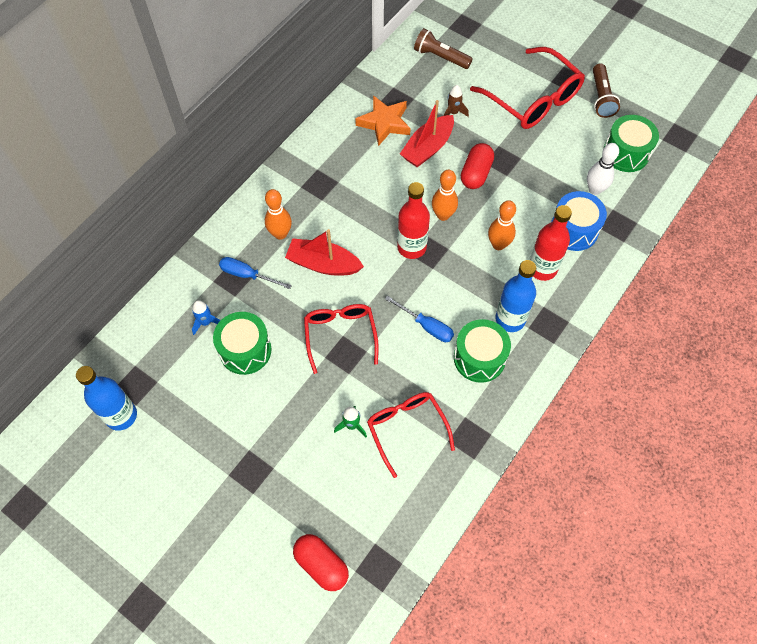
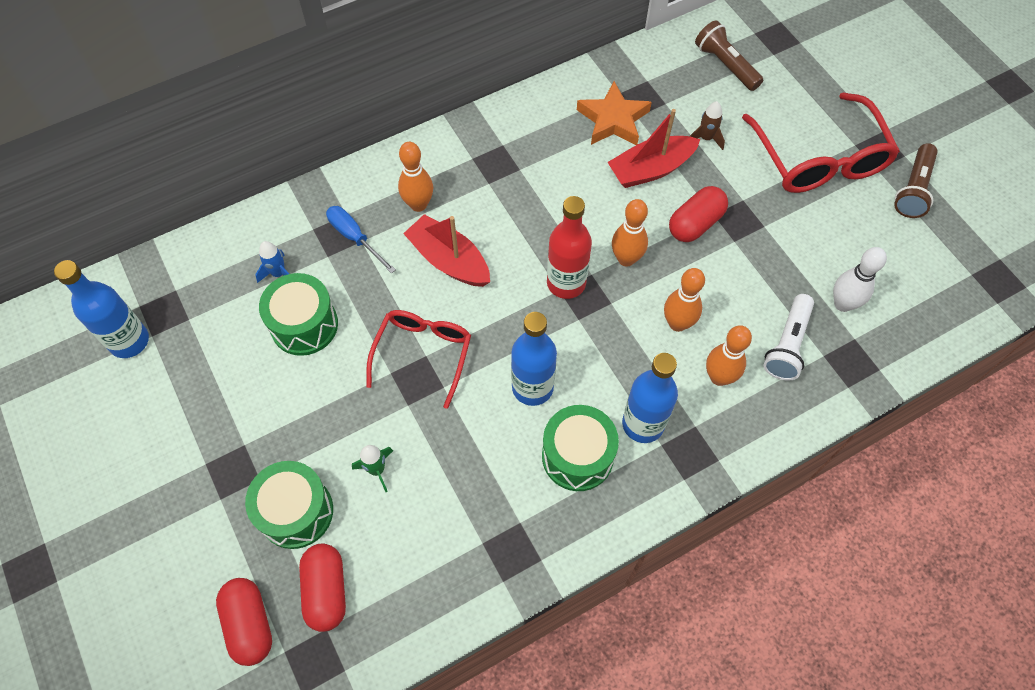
camera: 25 degrees right, 0 degrees up
red glasses [367,392,455,478] -> none
blue screwdriver [385,296,454,342] -> blue bottle [511,312,557,406]
red bottle [530,205,572,281] -> orange bowling pin [706,325,752,386]
blue drum [551,191,607,251] -> white flashlight [763,294,814,381]
green drum [603,115,659,172] -> green drum moved to [245,461,333,549]
none -> red capsule [299,544,346,632]

